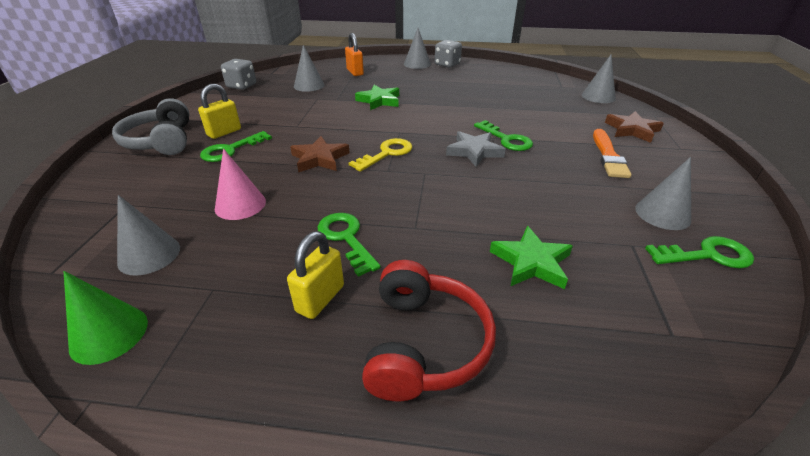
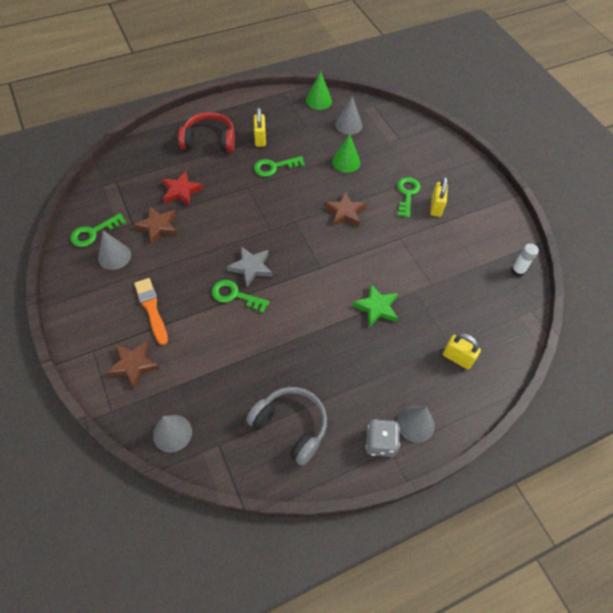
camera: 145 degrees right, 20 degrees up
grey headphones [112,98,189,155] -> grey headphones moved to [246,387,327,466]
pink cone [215,149,266,220] -> green cone [332,134,360,173]
grey dice [221,59,256,90] -> white glue stick [511,243,539,277]
grey cone [294,45,325,92] -> none
green key [317,213,381,277] -> green key turned 135 degrees clockwise [254,156,305,177]
orange padlock [345,33,364,76] -> yellow padlock [443,333,481,369]
yellow key [349,138,412,172] -> none
red headphones [362,260,496,401] -> red headphones turned 120 degrees clockwise [178,112,235,152]
green star [490,226,573,289] -> red star [162,171,203,206]
none -> brown star [134,206,177,244]

